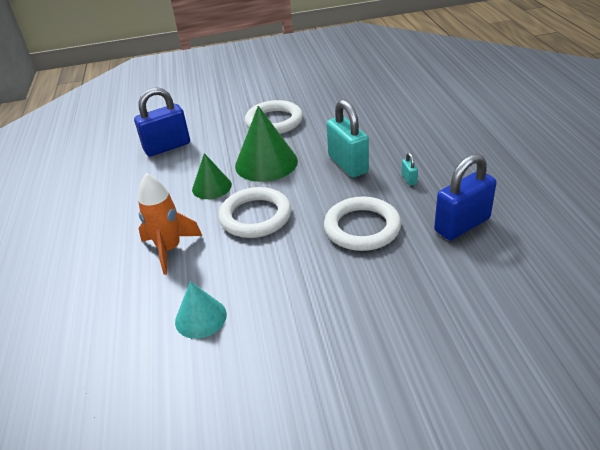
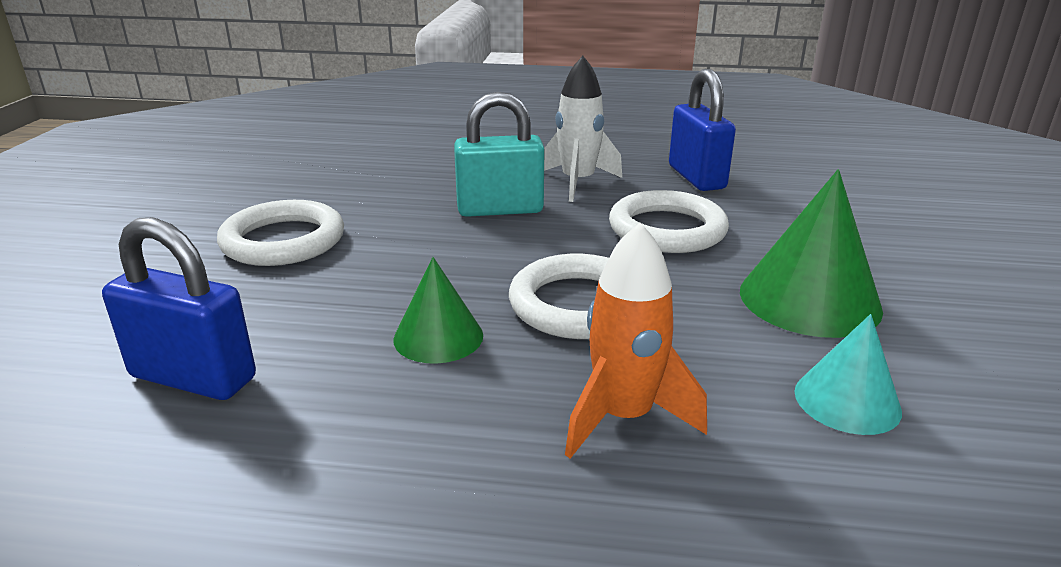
camera: 75 degrees left, 10 degrees down
blue padlock [134,87,190,157] -> blue padlock turned 60 degrees counterclockwise [102,217,256,400]
green cone [235,106,298,182] -> green cone moved to [740,169,883,338]
turquoise padlock [402,153,418,186] -> white rocket [544,56,622,202]

